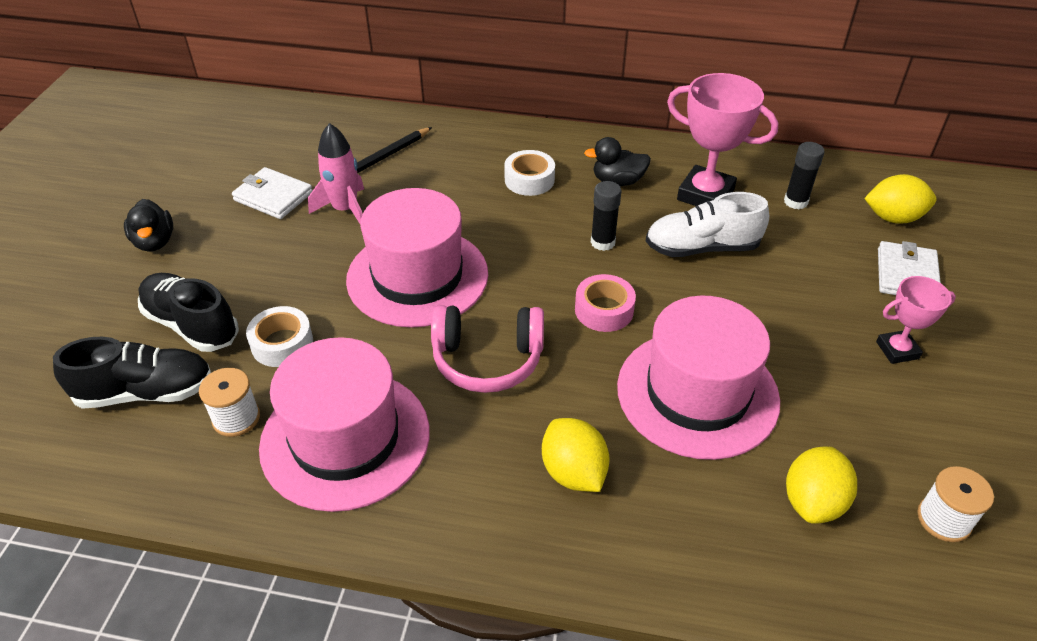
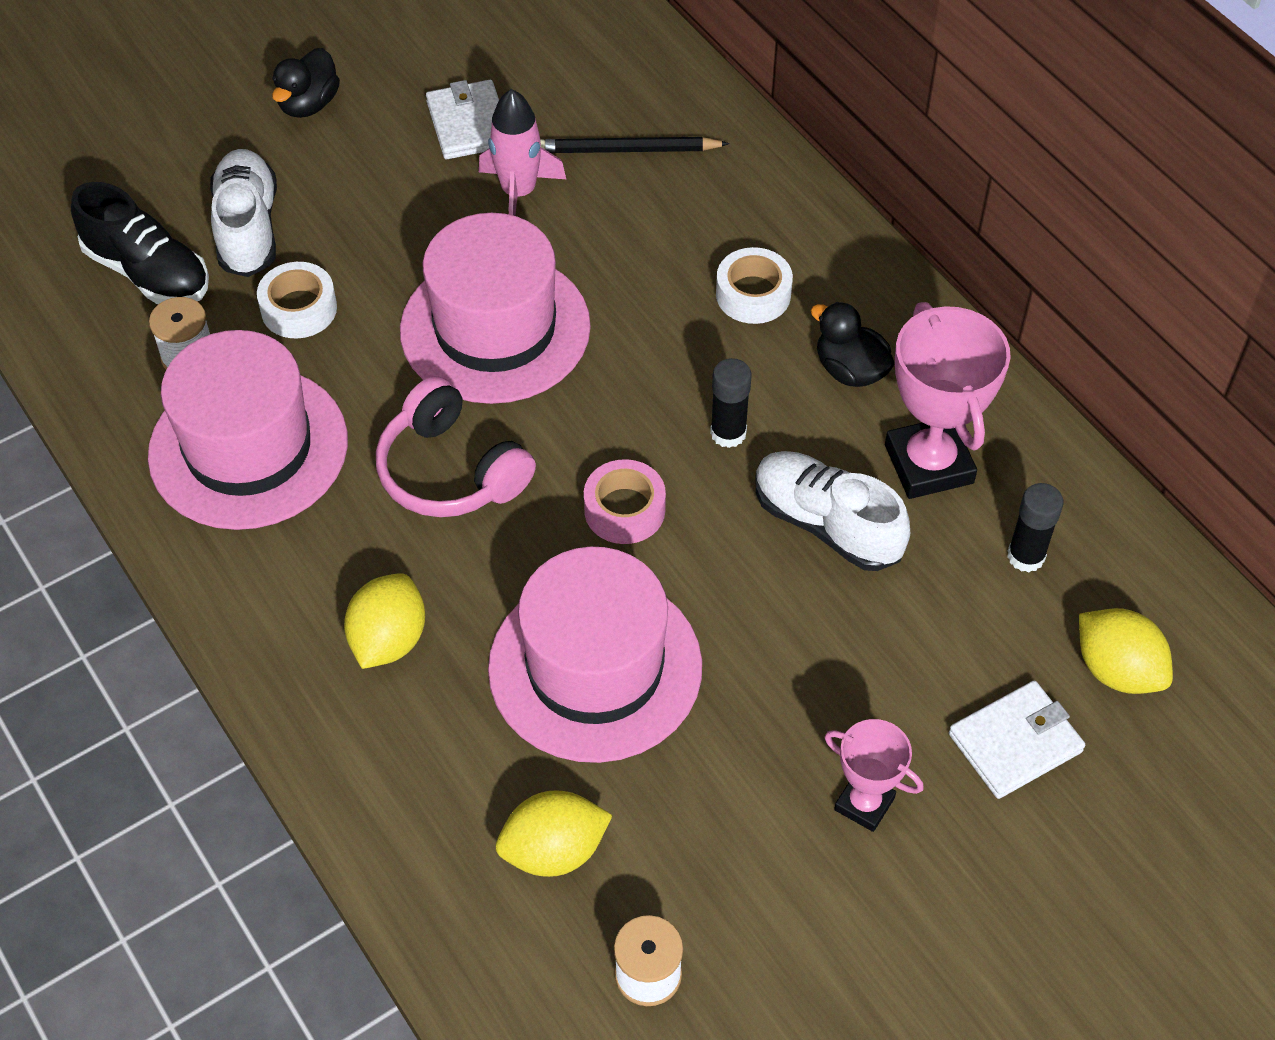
camera: 45 degrees right, 10 degrees up
black shoe [138,273,239,352] -> white shoe [210,149,277,277]

